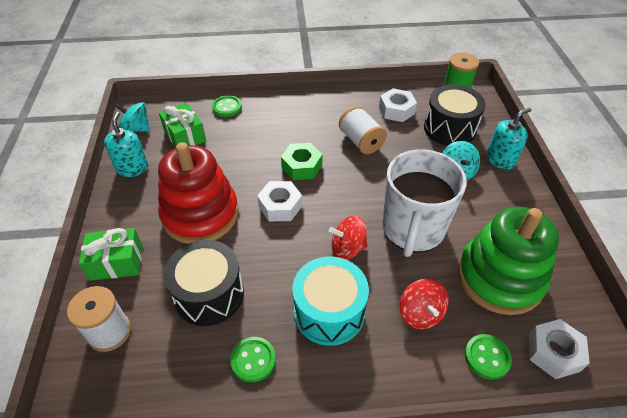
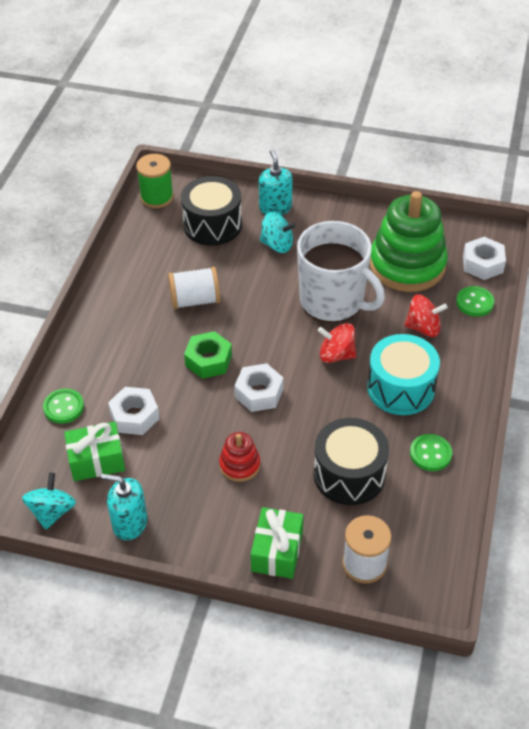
camera: 70 degrees left, 0 degrees up
turquoise spinning top [114,102,150,132] -> turquoise spinning top turned 150 degrees clockwise [22,473,76,530]
red stacking toy [158,142,239,244] -> red stacking toy [219,432,260,482], size x0.46
red spinning top [329,216,367,260] -> red spinning top turned 90 degrees clockwise [318,323,356,363]
white nut [379,88,417,122] -> white nut moved to [108,387,160,435]

